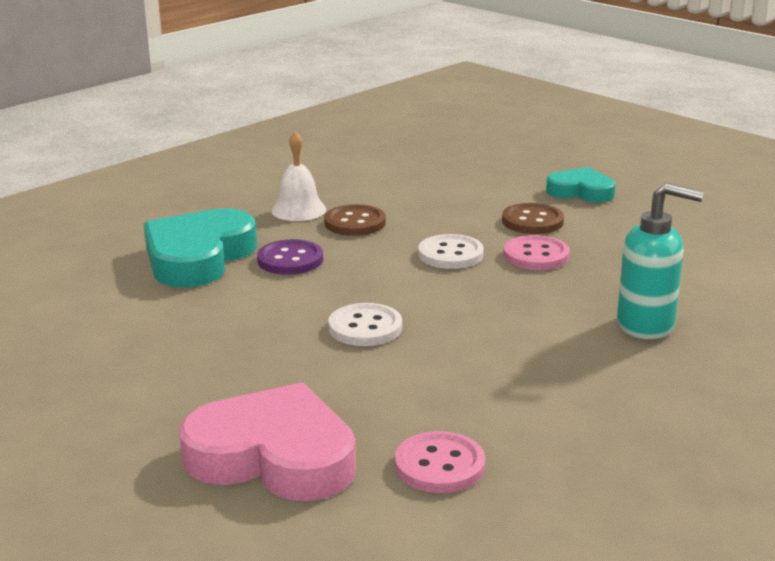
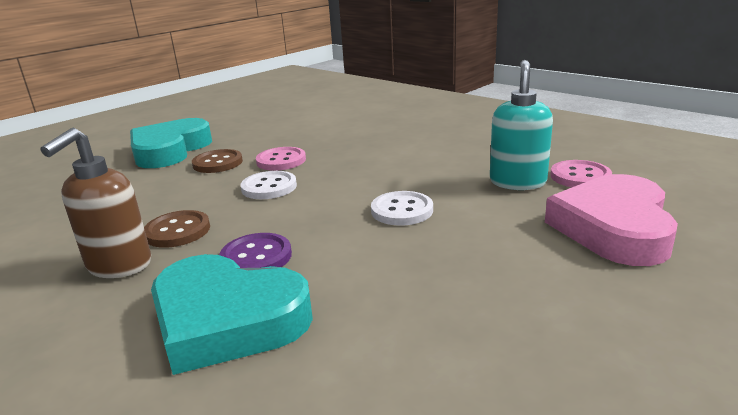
camera: 90 degrees left, 0 degrees up
white bell [271,131,326,221] -> brown soap dispenser [41,128,151,278]
turquoise heart [546,167,615,203] -> turquoise heart [130,118,212,168], size x1.70
turquoise soap dispenser [617,182,704,339] -> turquoise soap dispenser moved to [490,60,553,190]

